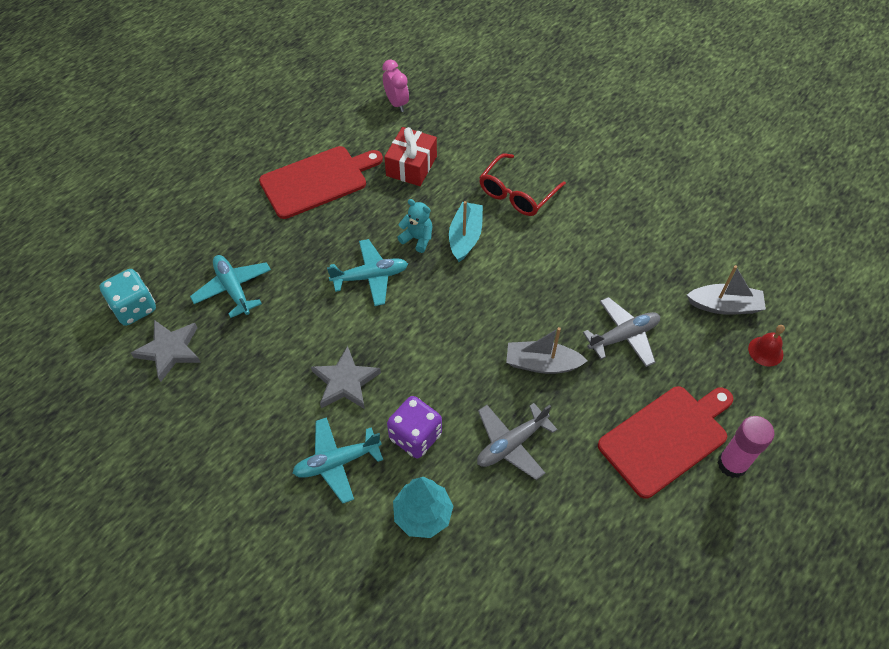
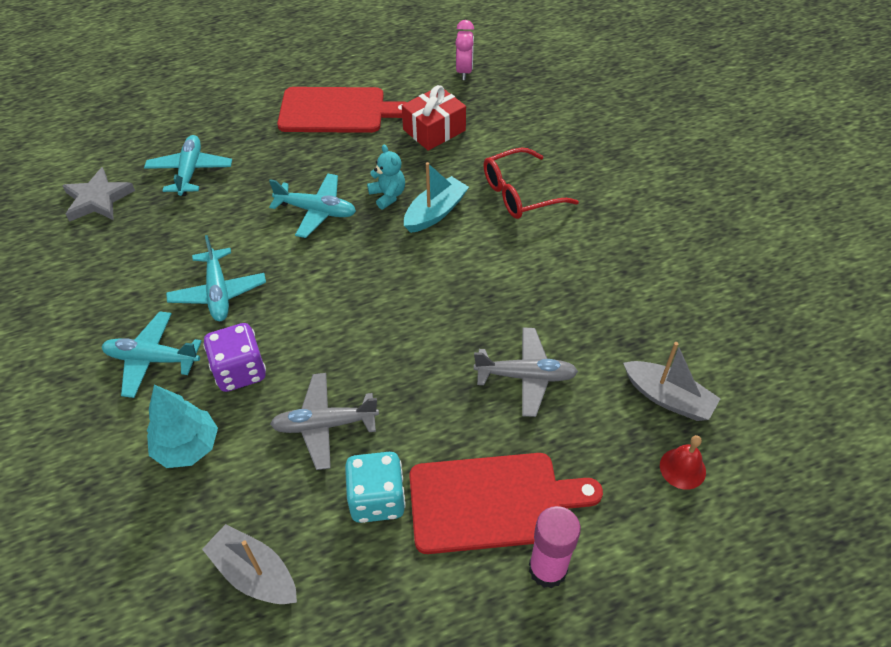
camera: 30 degrees right, 5 degrees down
turquoise dice [99,269,156,326] -> turquoise dice moved to [345,452,406,523]
grey star [311,346,381,409] -> turquoise plane [166,235,266,321]
grey boat [506,327,587,374] -> grey boat moved to [202,524,297,604]

